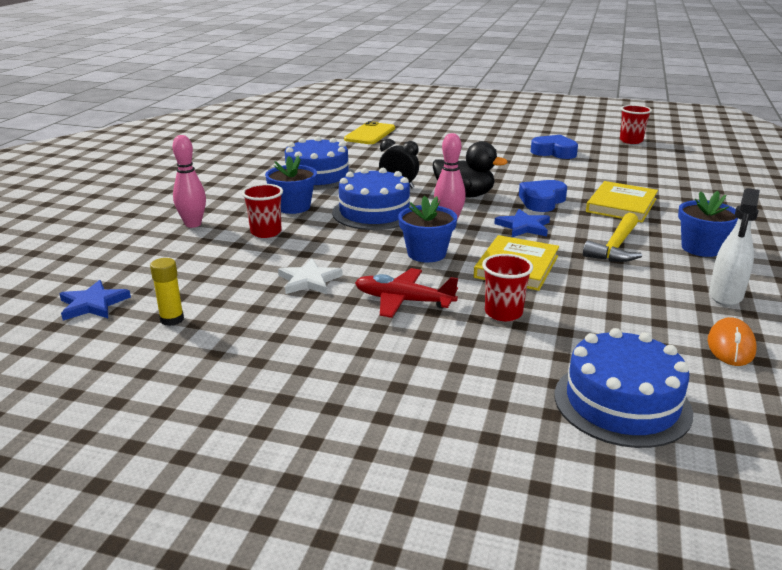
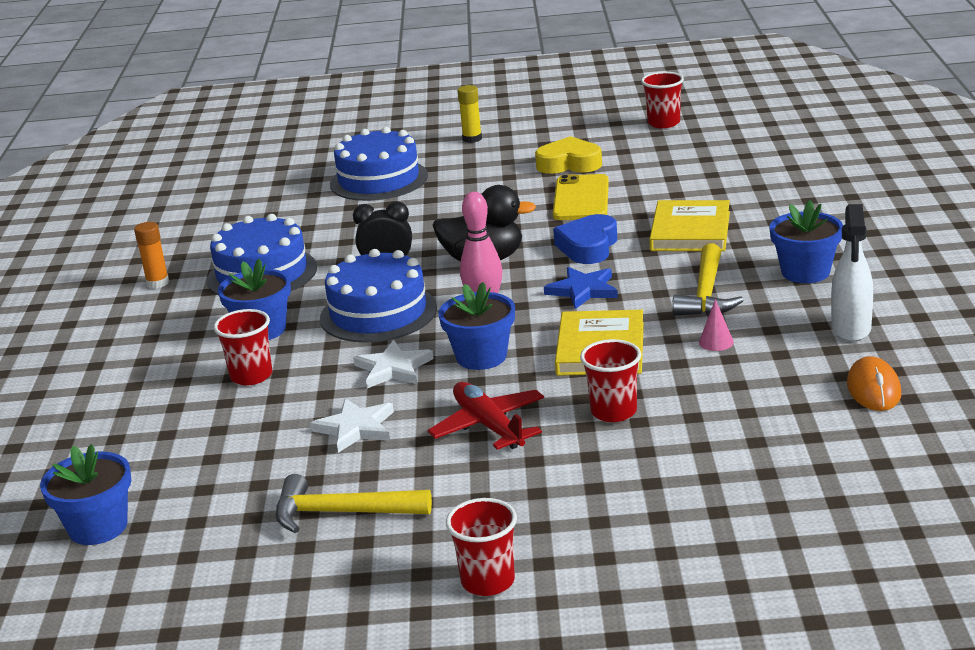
camera: 15 degrees left, 0 degrees up
blue star [59,280,131,321] -> blue flower pot [40,444,131,545]
yellow glue stick [150,258,184,326] -> yellow glue stick moved to [457,85,482,143]
pink bowling pin [173,135,206,228] -> none
yellow phone [344,121,395,144] -> yellow phone moved to [553,174,609,220]
red plane [355,268,458,318] -> red plane turned 60 degrees clockwise [427,382,544,450]
blue heart [531,135,578,159] -> yellow heart [535,136,602,174]
blue cake [555,328,693,448] -> blue cake moved to [330,127,428,201]
none -> orange glue stick [134,222,169,288]
none -> yellow hammer [276,474,432,533]
none -> white star [353,340,434,388]
none -> red cup [446,498,517,596]
none -> pink cone [699,299,734,351]

